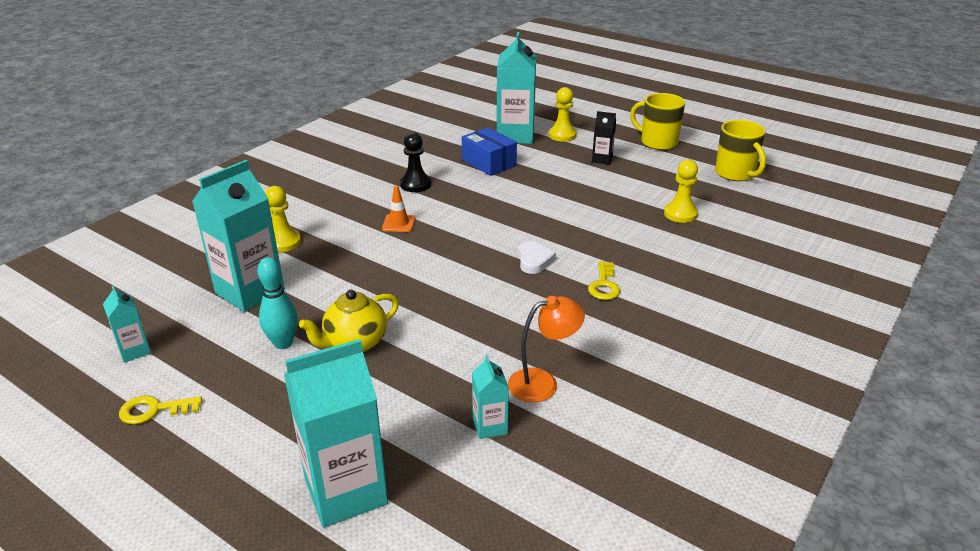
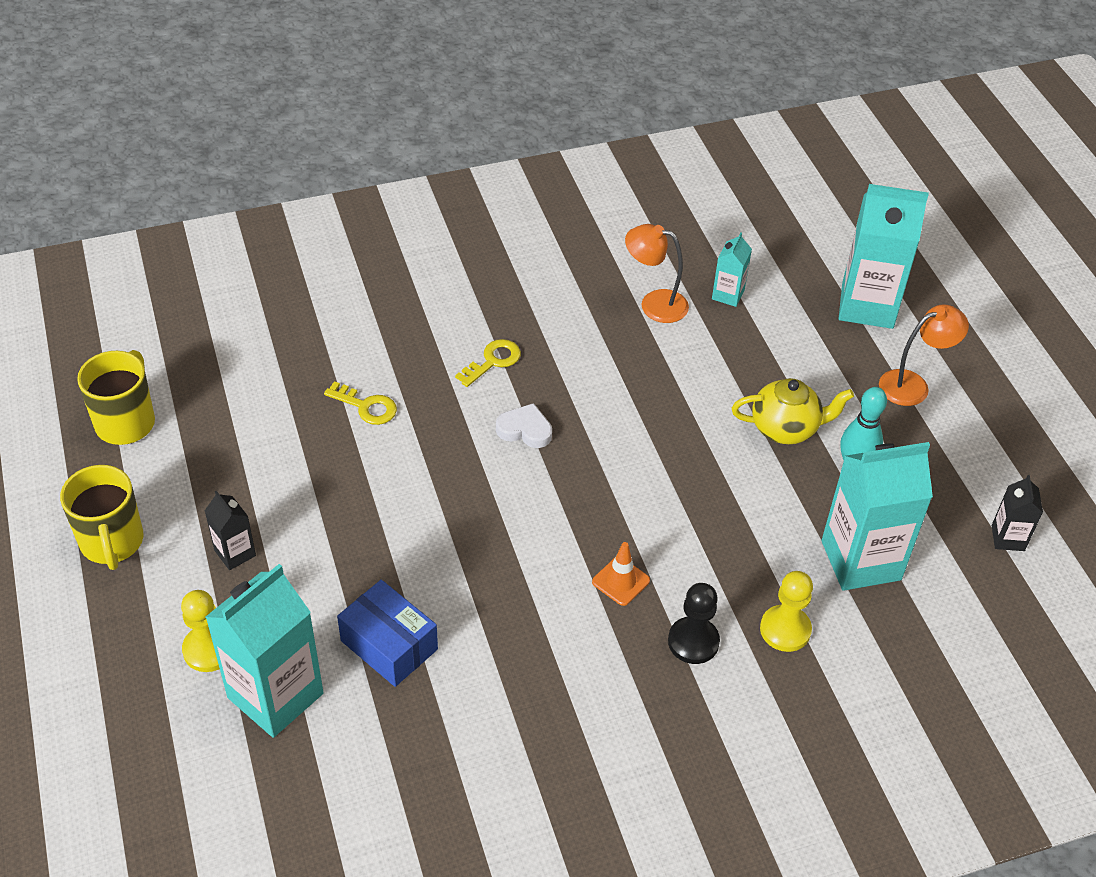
camera: 145 degrees left, 15 degrees up
turquoise carton [103,286,151,363] -> black carton [992,475,1043,551]
yellow key [119,395,202,424] -> yellow key moved to [324,381,397,425]
black pawn [400,132,431,192] -> black pawn moved to [668,583,720,664]
blue box [462,127,517,176] -> blue box turned 45 degrees counterclockwise [337,580,438,687]
white heart [518,241,556,274] -> white heart turned 75 degrees clockwise [496,403,552,448]
yellow pawn [664,159,698,223] -> none
none -> orange lamp [879,304,969,406]

